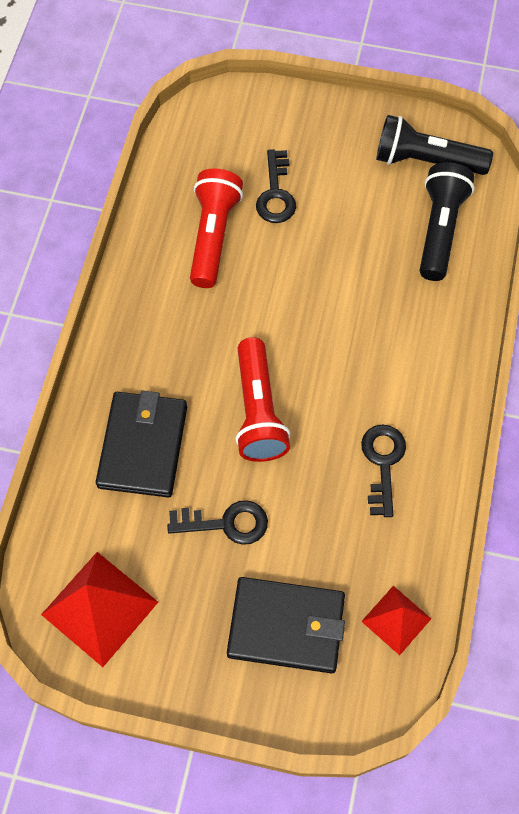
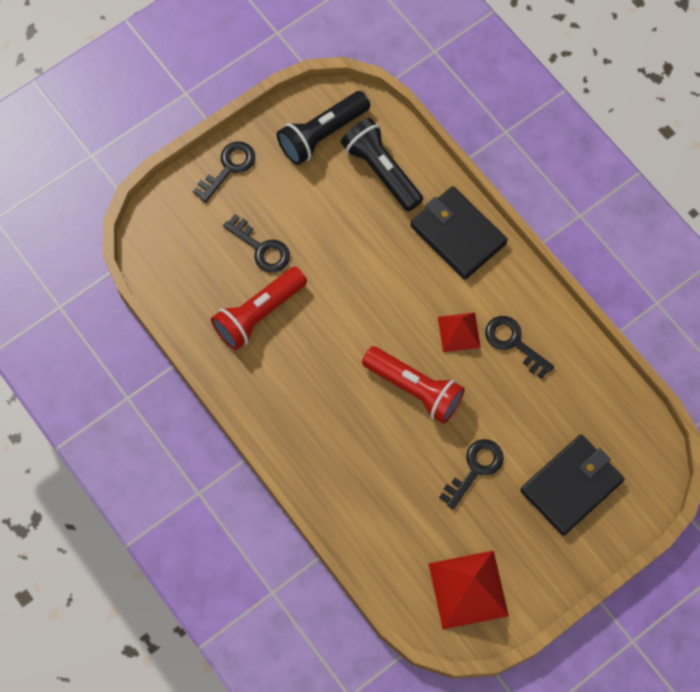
camera: 50 degrees left, 5 degrees up
black wallet [96,391,187,497] -> black wallet moved to [411,186,508,280]
red flashlight [190,168,243,288] -> red flashlight turned 90 degrees counterclockwise [211,267,307,350]
red pyramid [361,586,431,655] -> red pyramid moved to [438,312,481,352]
none -> black key [193,141,255,203]

